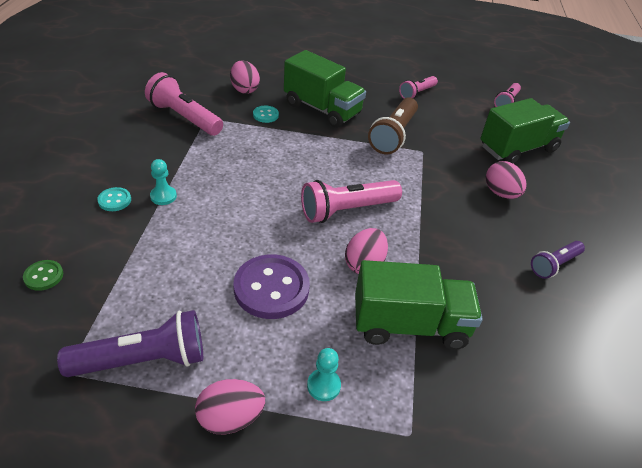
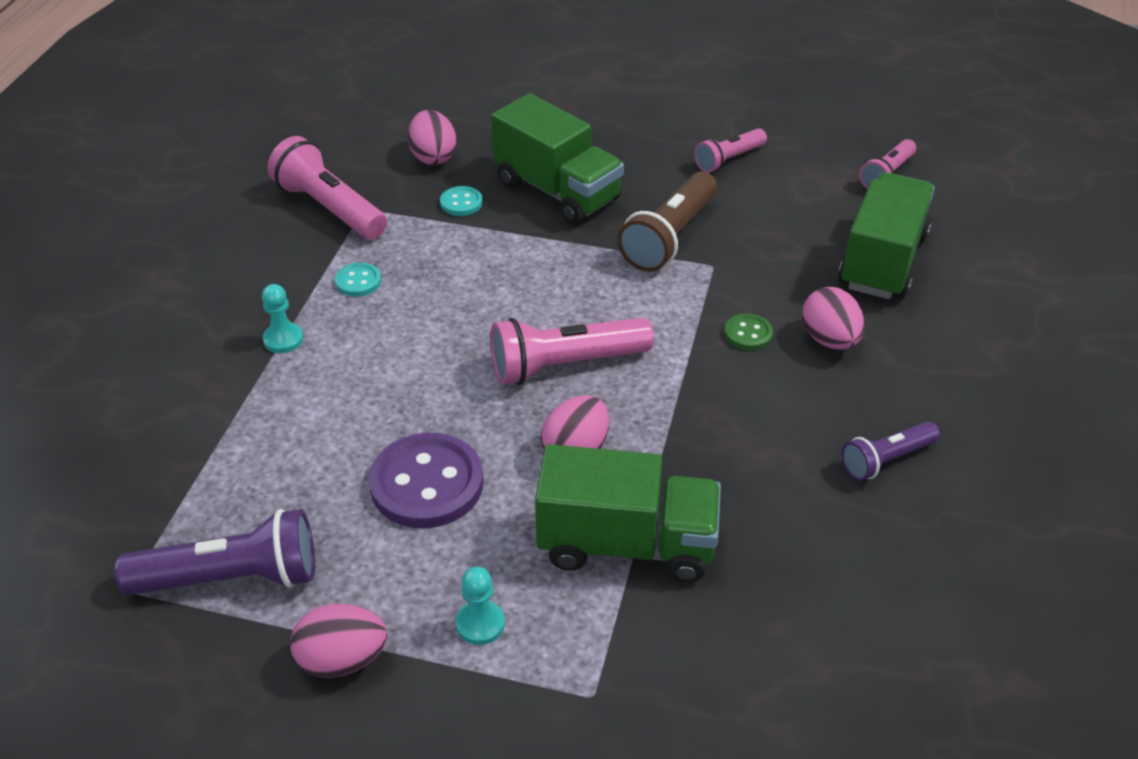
camera: 10 degrees right, 0 degrees up
green button [23,260,63,291] -> green button moved to [725,313,773,350]
turquoise button [97,187,131,211] -> turquoise button moved to [335,263,381,297]
green truck [480,98,570,164] -> green truck turned 45 degrees counterclockwise [838,172,935,299]

